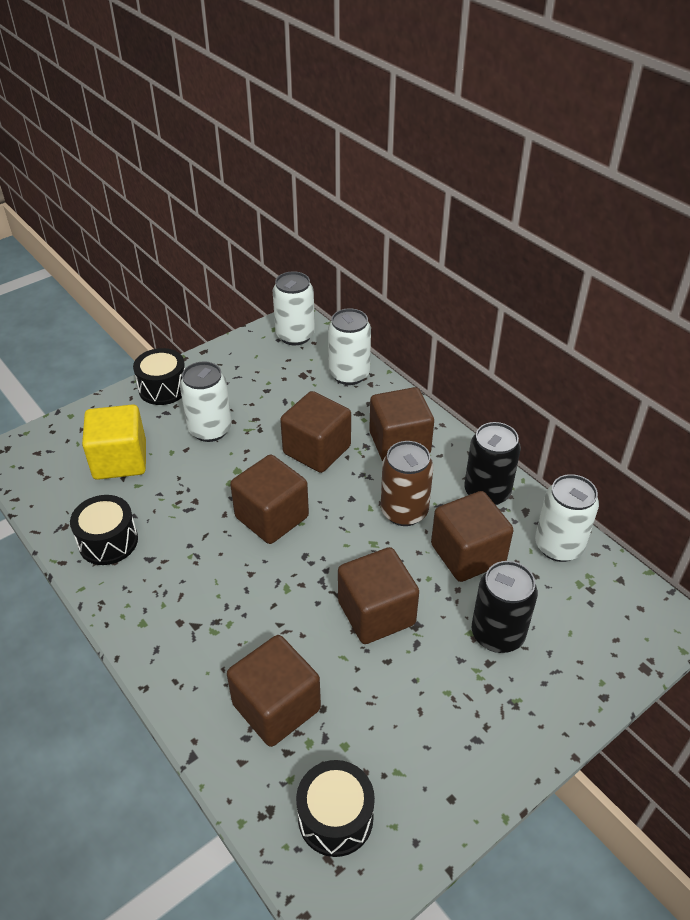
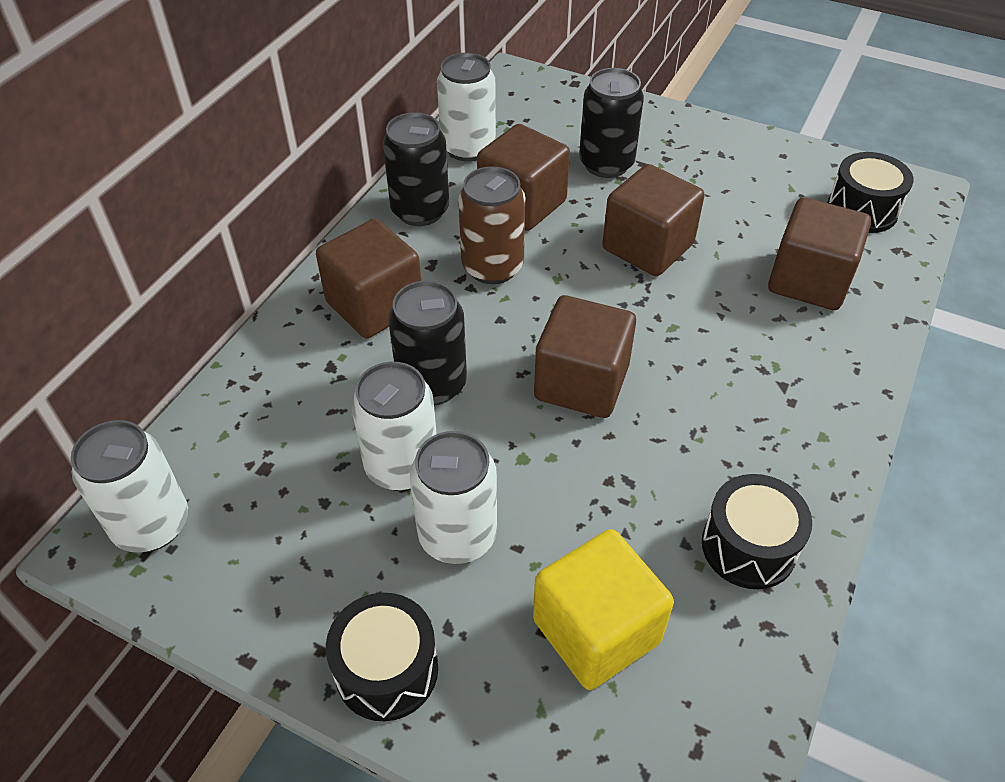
camera: 115 degrees left, 5 degrees up
brown cube [280,391,351,473] -> black can [388,280,467,405]
white can [328,308,371,385] -> white can moved to [351,362,437,491]

